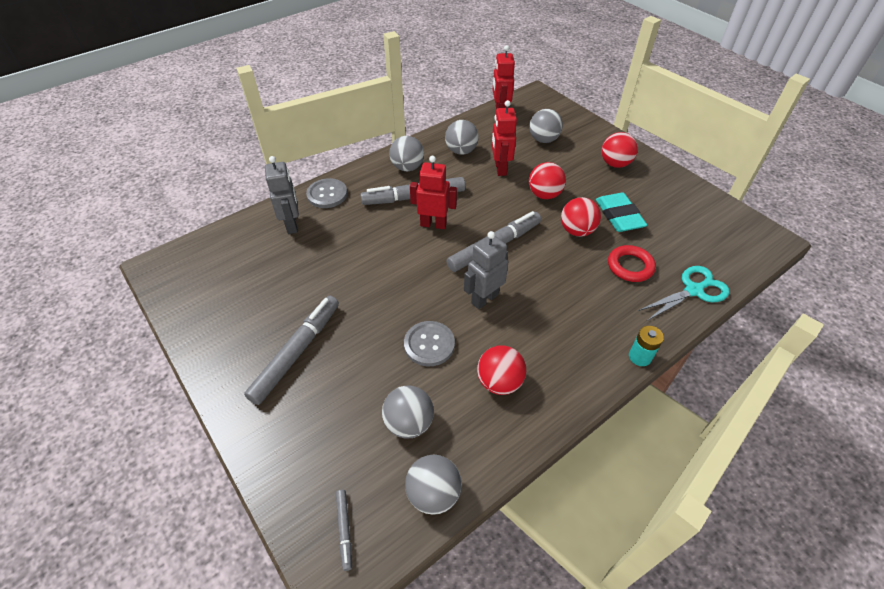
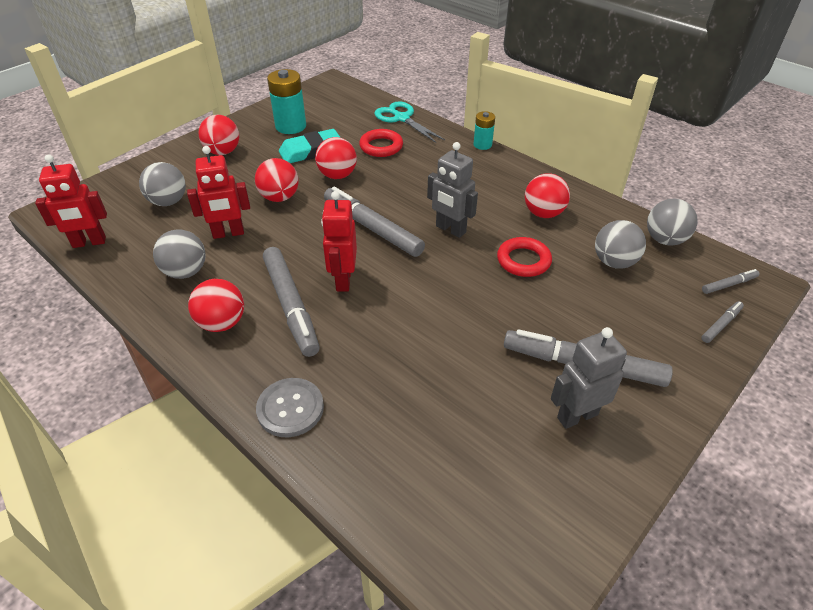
camera: 100 degrees left, 5 degrees down
grey robot [265,156,299,234] -> grey robot moved to [551,327,627,429]
grey ball [389,136,424,171] -> red ball [188,279,244,332]
grey button [404,321,455,366] -> red ring [497,237,552,277]
none -> turquoise battery [267,69,306,134]
none -> grey marker [701,301,744,343]

